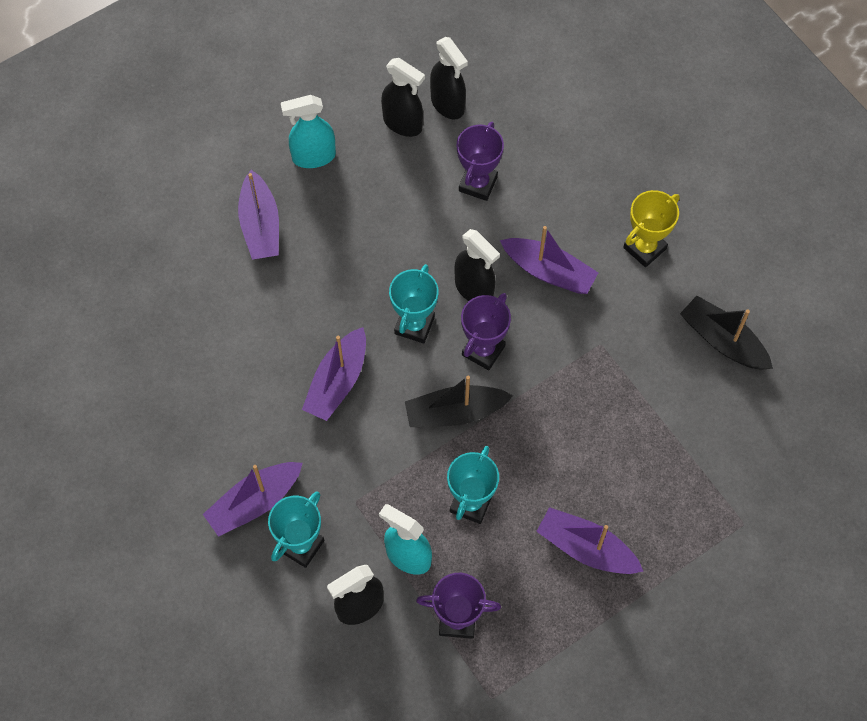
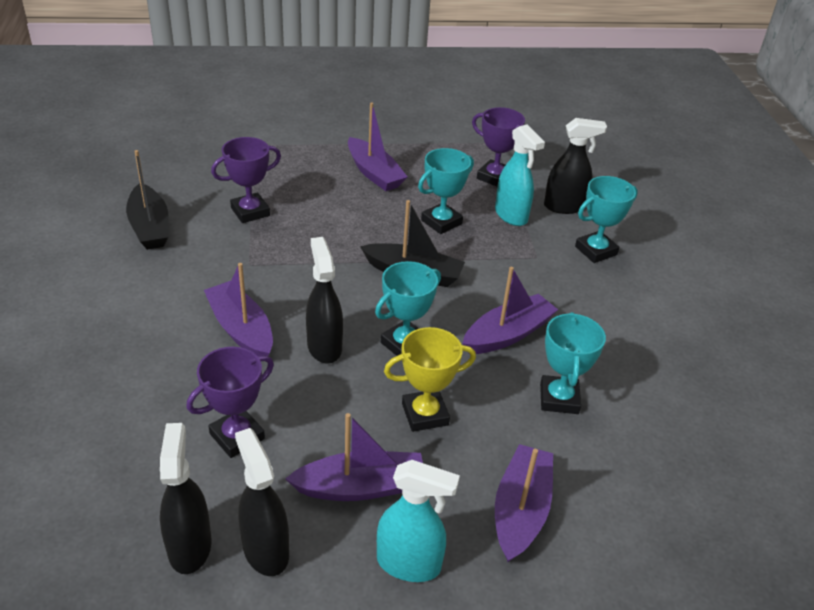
camera: 155 degrees left, 25 degrees down
purple boat [203,462,303,537] -> purple boat moved to [285,413,423,501]
purple trophy [461,293,511,370] -> purple trophy moved to [211,137,281,223]
yellow trophy [623,190,680,267] -> yellow trophy moved to [384,327,476,432]
none -> turquoise trophy [540,312,606,414]

